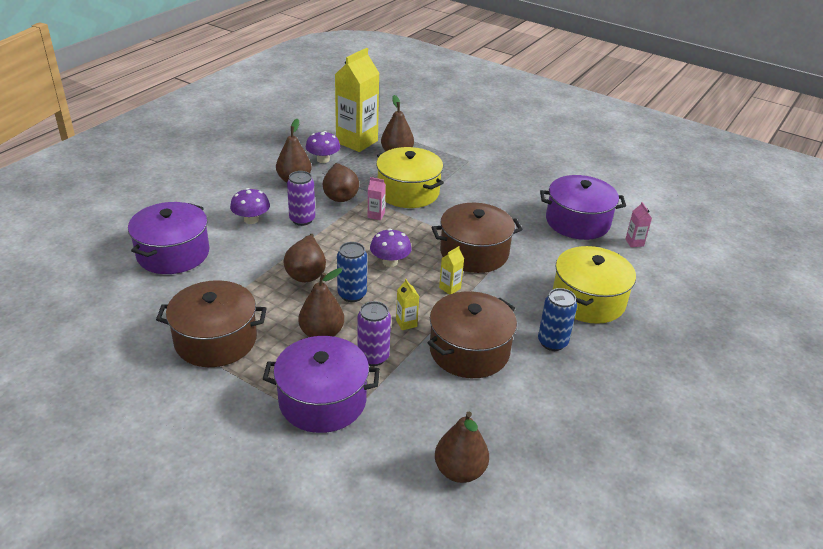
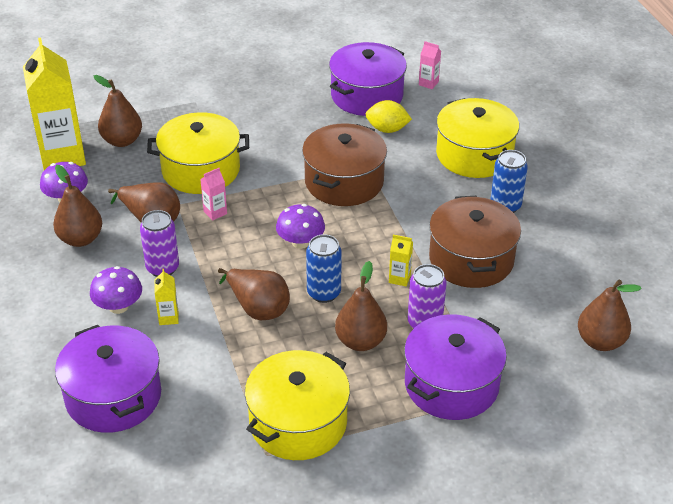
camera: 50 degrees left, 5 degrees up
brown pot [156,280,267,367] -> yellow pot [245,350,350,460]
yellow carton [439,246,464,295] -> yellow carton moved to [155,269,179,325]
none -> yellow lemon [366,100,412,133]

